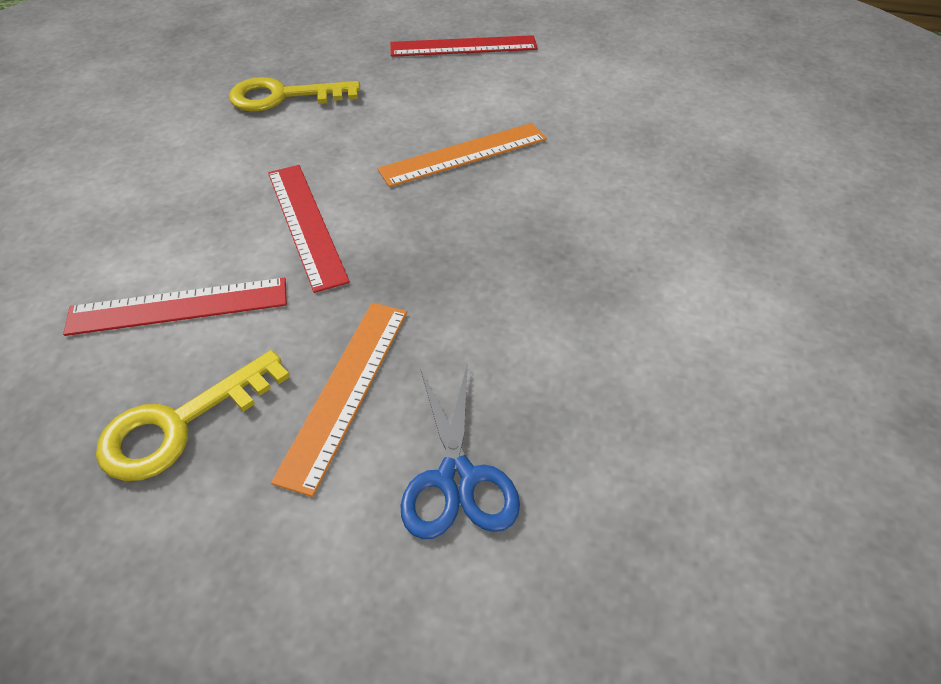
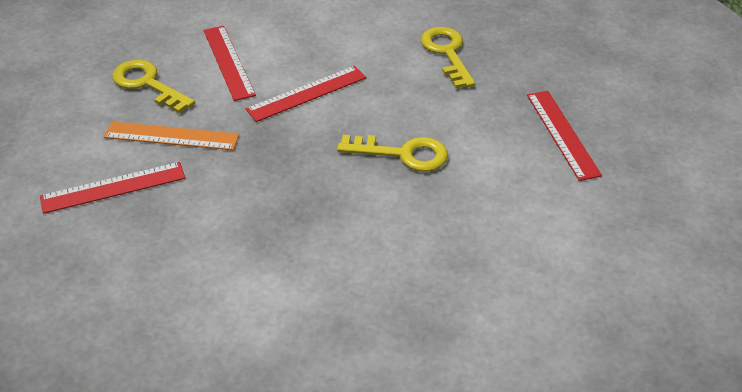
camera: 80 degrees right, 5 degrees down
orange ruler [377,123,547,187] -> yellow key [337,135,448,172]
blue scissors [400,366,520,539] -> red ruler [40,162,185,214]

